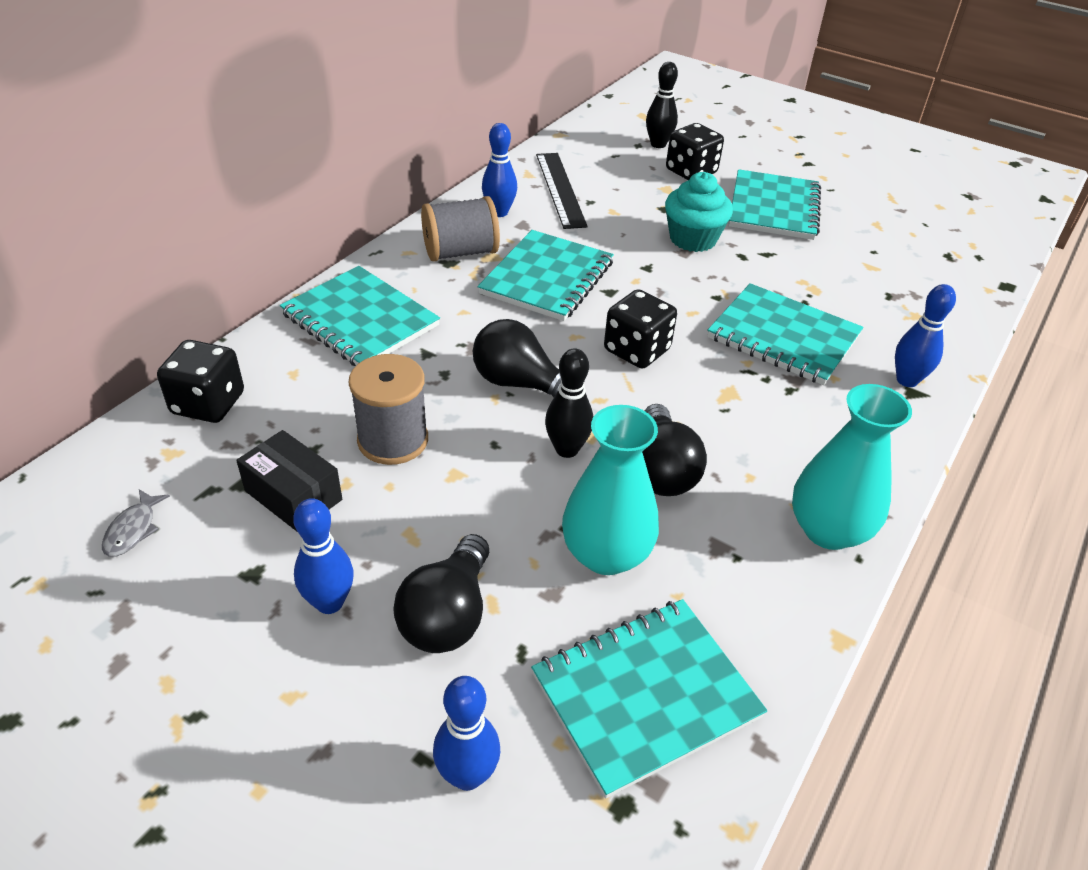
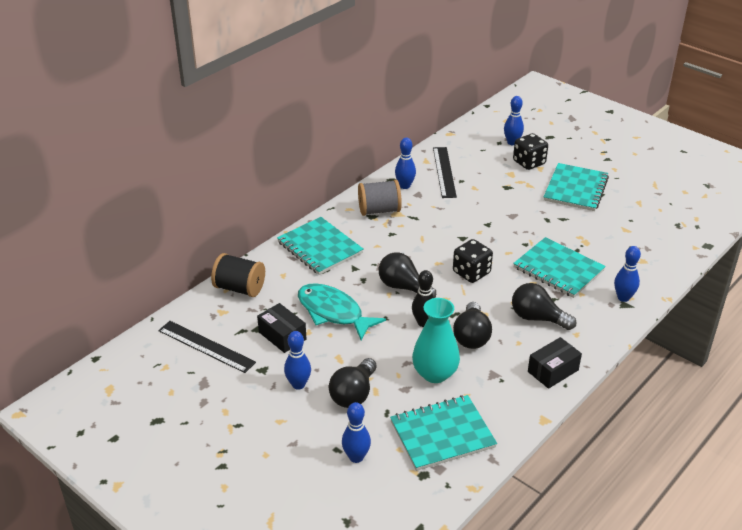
camera: 10 degrees right, 5 degrees down
grey fish [102,489,170,557] -> black ruler [158,321,256,373]
black dice [157,340,244,423] -> black spool [211,253,265,297]
grey spool [349,354,428,465] -> turquoise fish [298,283,386,341]
turquoise notebook [478,230,614,321] -> none
black bowling pin [646,62,678,148] -> blue bowling pin [504,96,524,145]
turquoise cupcake [665,172,733,252] -> none
turquoise vase [792,384,912,550] -> black box [528,337,582,389]
none -> black light bulb [512,283,576,330]

